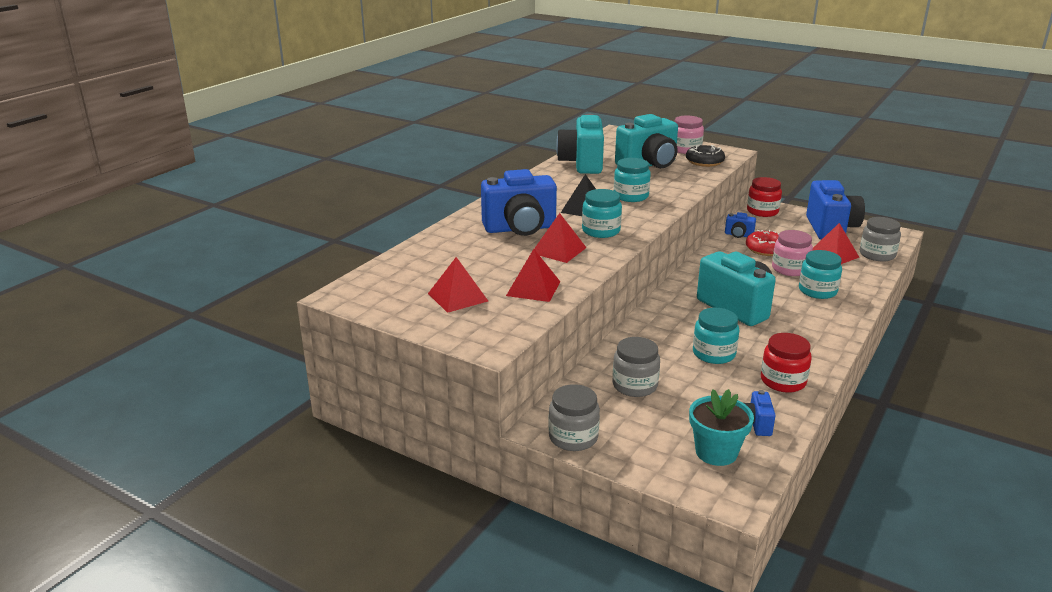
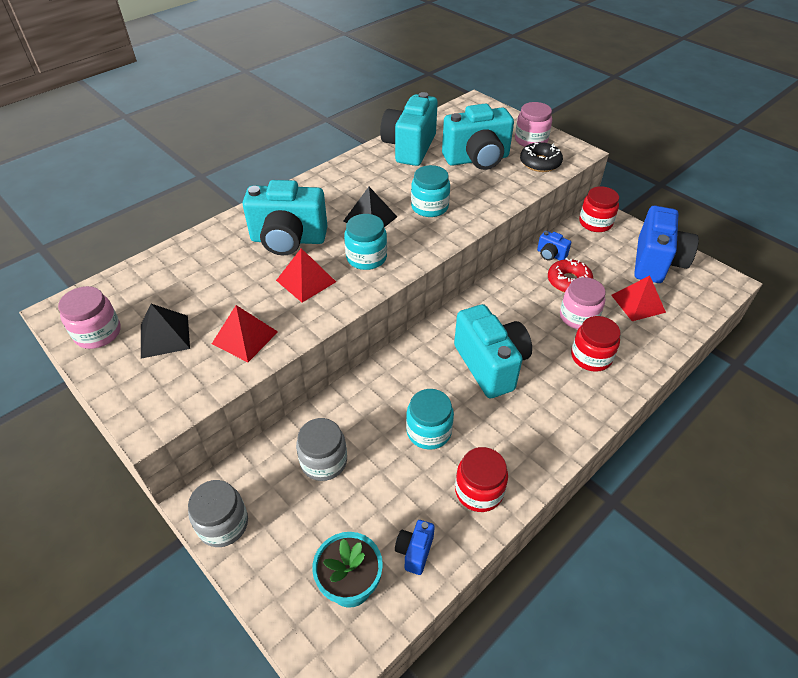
camera: 15 degrees right, 20 degrees up
red pyramid [428,257,488,313] -> black pyramid [141,304,190,359]
blue camera [481,169,557,236] -> turquoise camera [243,180,327,256]
turquoise jar [799,250,842,299] -> red jar [571,316,620,372]
grey jar [860,217,901,261] -> none
none -> pink jar [58,286,121,349]

